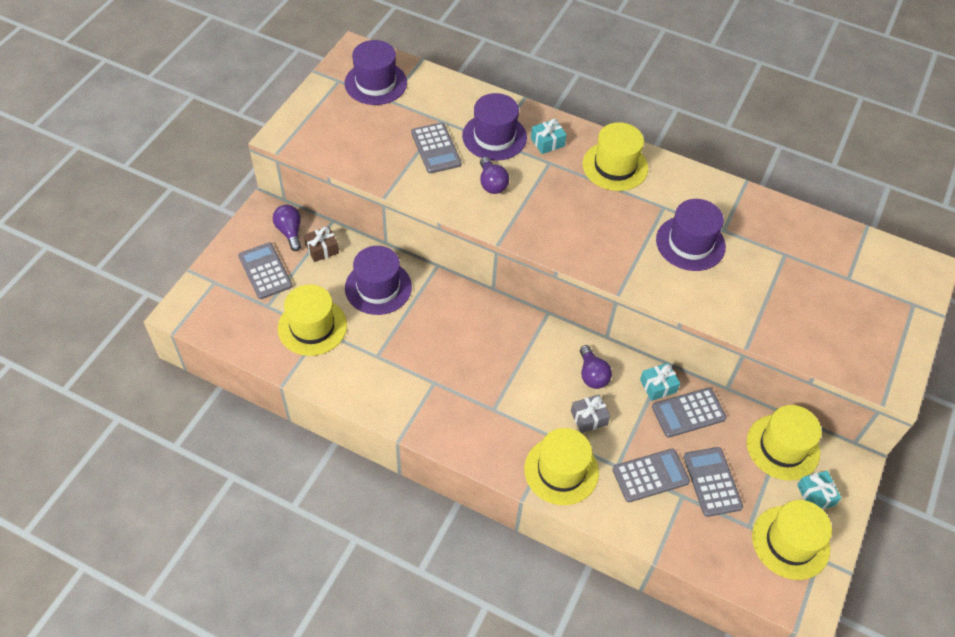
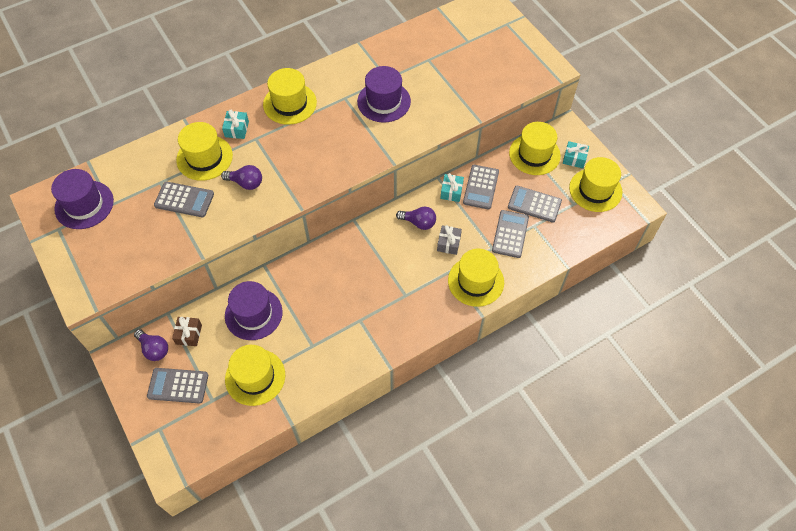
camera: 55 degrees left, 5 degrees up
purple light bulb [273,205,301,251] -> purple light bulb turned 150 degrees counterclockwise [134,329,168,361]
purple hat [462,93,527,161] -> yellow hat [176,122,233,181]

